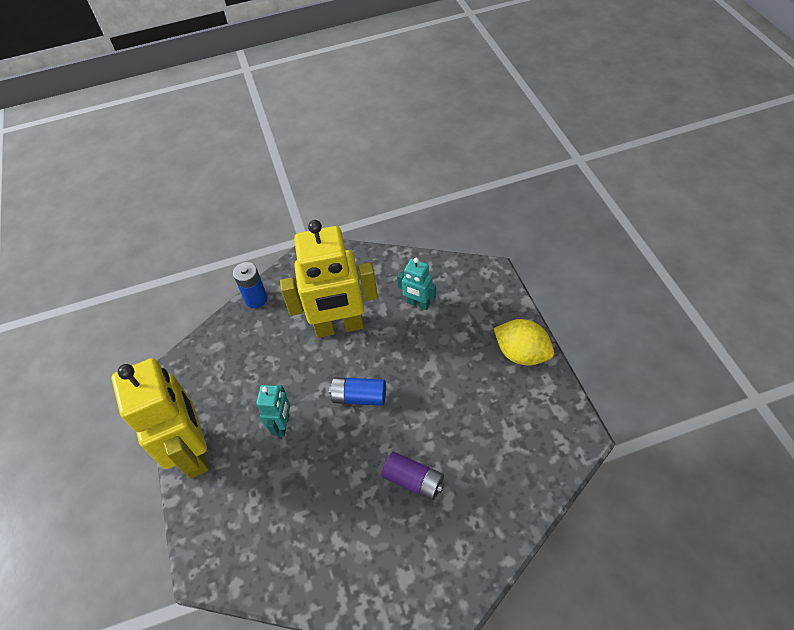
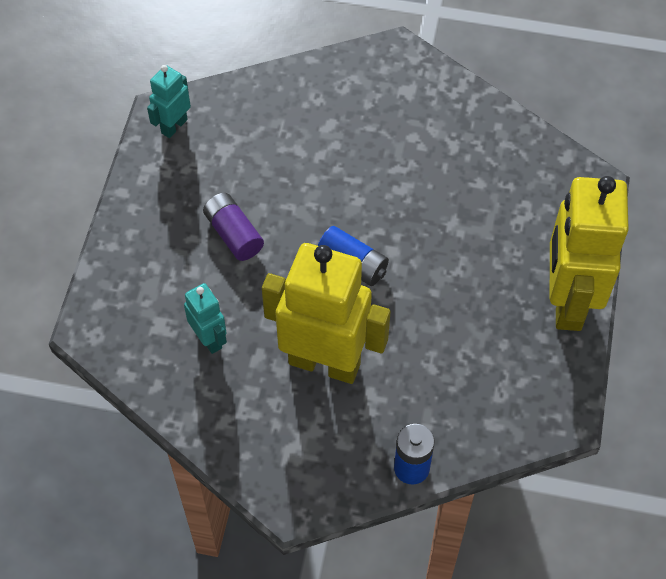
camera: 155 degrees left, 5 degrees up
turquoise robot [256,385,290,437] -> turquoise robot moved to [147,65,191,138]
purple battery [382,452,444,501] -> purple battery moved to [203,193,264,261]
yellow lemon [494,319,554,365] -> none

